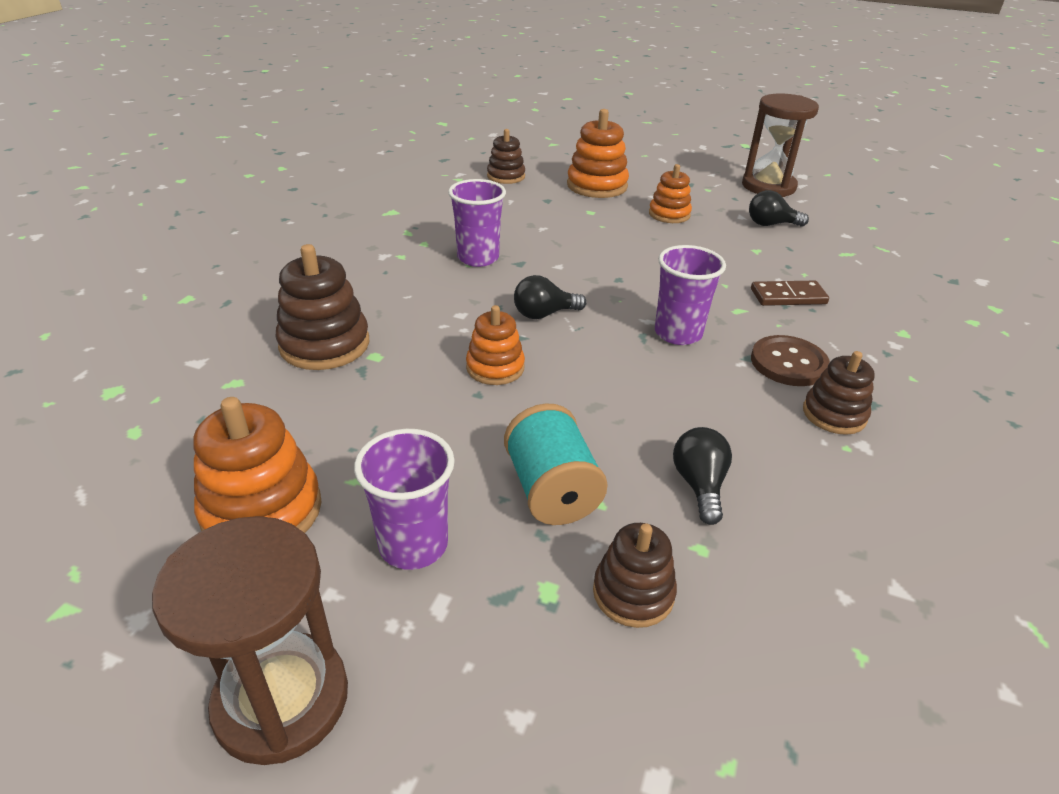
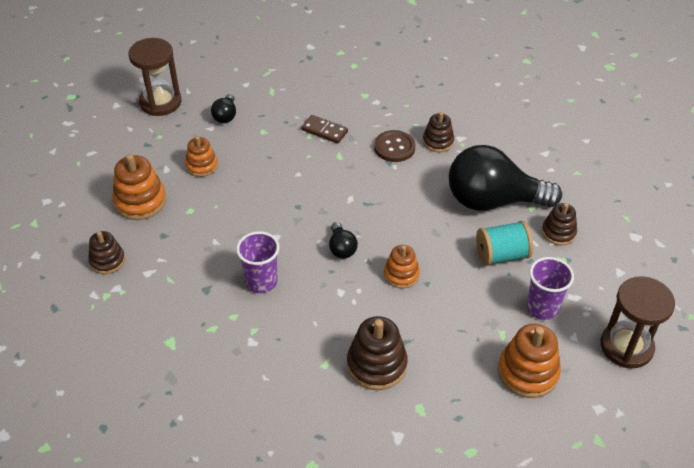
camera: 85 degrees left, 10 degrees up
purple cup [655,245,726,345] -> none
black light bulb [673,427,732,525] -> black light bulb [449,145,562,211], size x2.39
brown domino [751,281,829,306] -> brown domino turned 60 degrees counterclockwise [301,115,348,144]

